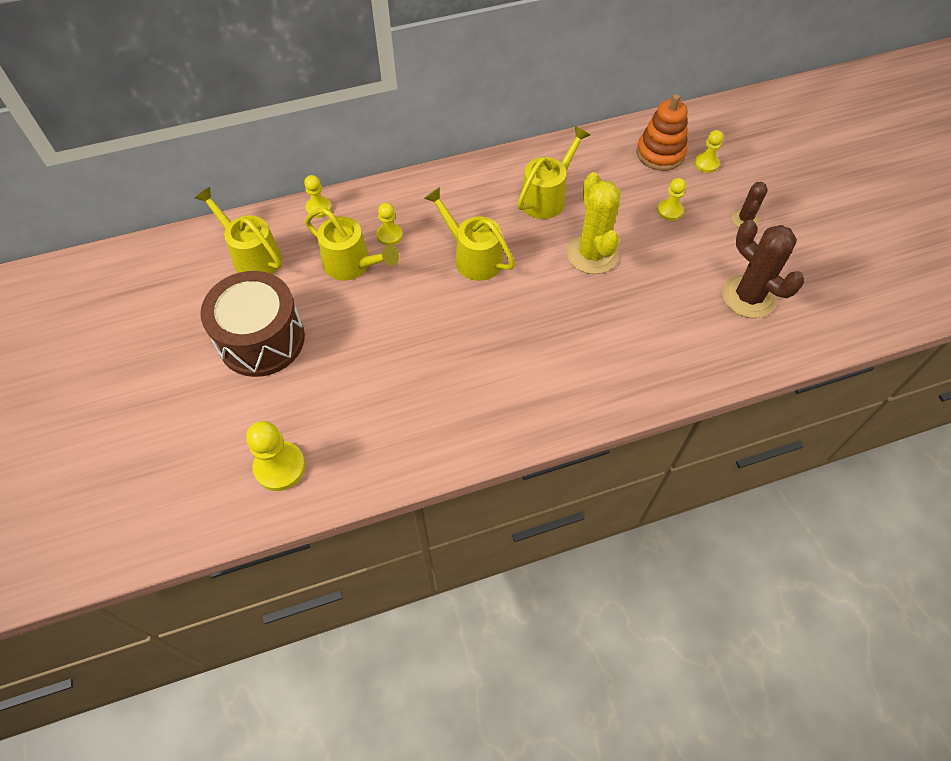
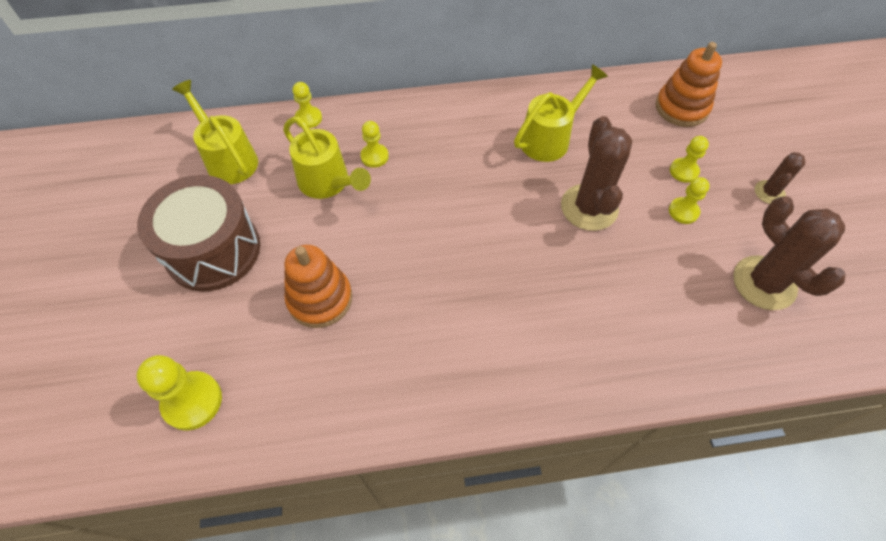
camera: 10 degrees right, 0 degrees up
yellow watering can [424,187,515,281] -> none
yellow cactus [566,172,620,274] -> brown cactus [561,116,632,231]
yellow pawn [694,130,724,173] -> yellow pawn moved to [669,177,710,224]
none -> orange stacking toy [284,245,352,328]

